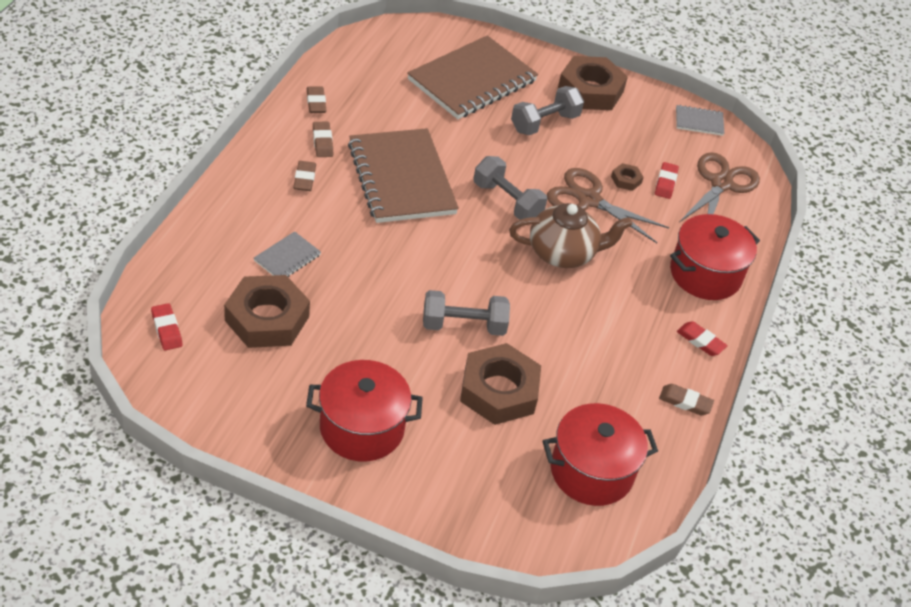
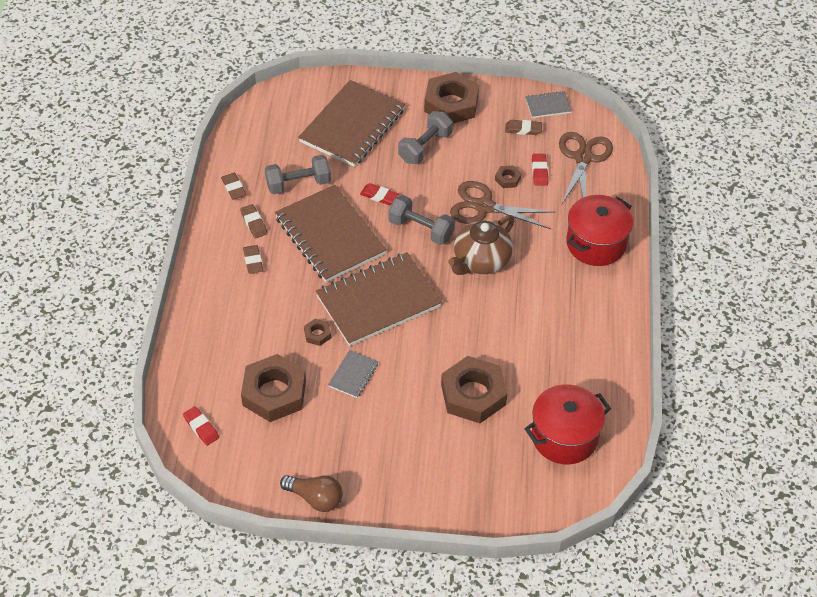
camera: 10 degrees left, 5 degrees up
grey notebook [254,231,321,277] -> grey notebook moved to [328,350,379,398]
red pot [306,360,423,462] -> none
grey dumbbell [423,290,510,336] -> grey dumbbell moved to [265,155,331,194]
brown teapot [509,203,632,268] -> brown teapot turned 150 degrees clockwise [448,215,515,275]
brown eraser [659,384,714,415] -> brown eraser moved to [505,120,542,135]
red eraser [677,321,728,356] -> red eraser moved to [360,183,399,205]
none -> brown light bulb [280,475,343,512]
none -> brown nut [304,319,331,346]
none -> brown notebook [316,252,442,346]

